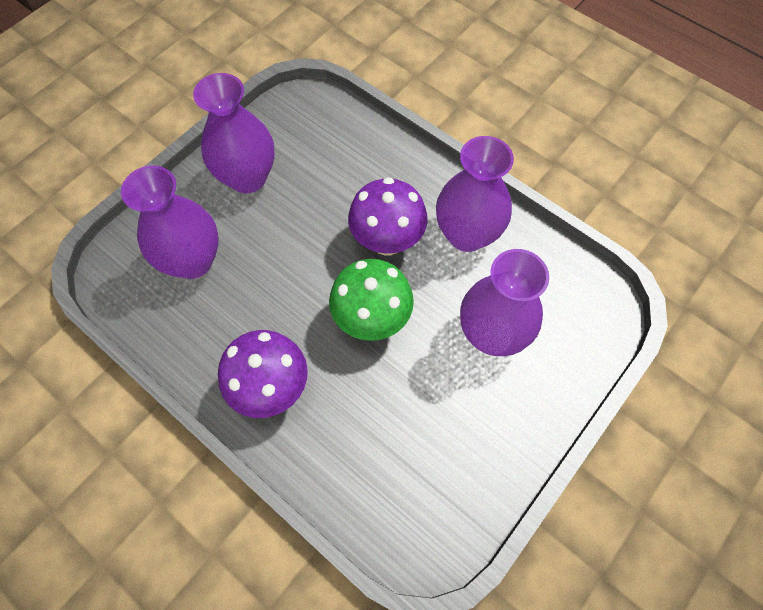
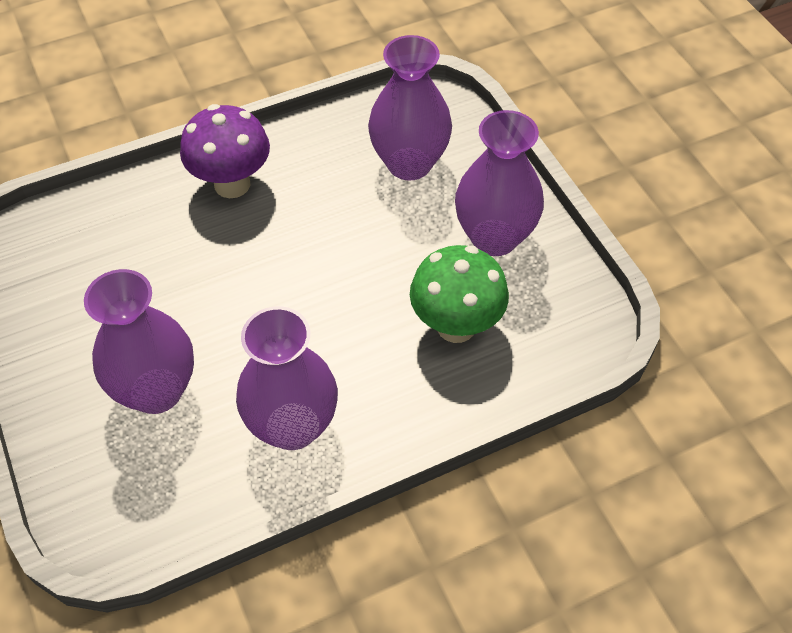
camera: 115 degrees right, 10 degrees down
green mushroom [329,259,414,341] -> green mushroom moved to [410,245,509,343]
purple mushroom [348,177,428,256] -> none

